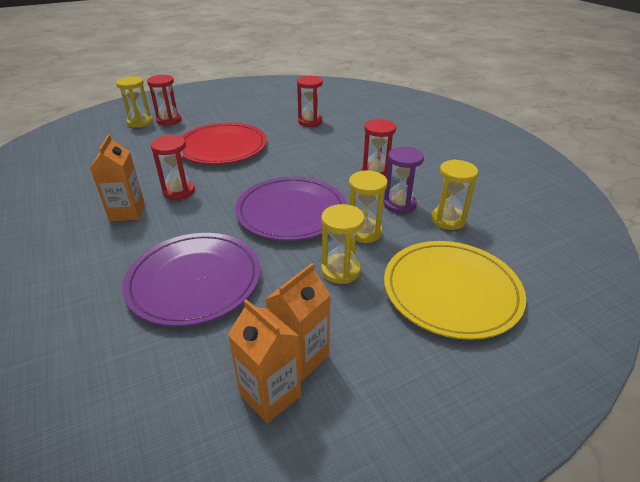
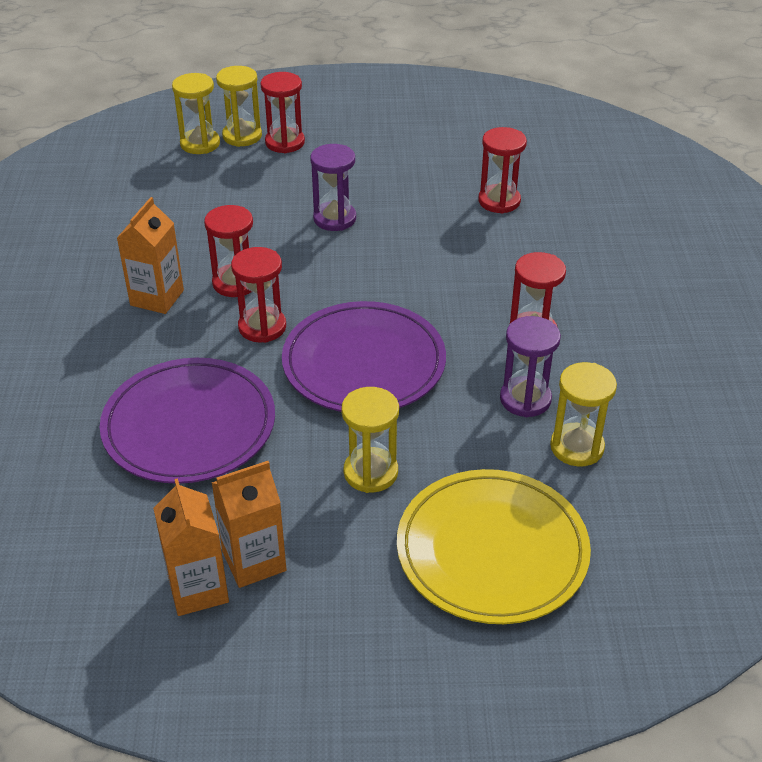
camera: 25 degrees right, 5 degrees up
red plate [181,123,267,164] -> purple hourglass [310,144,356,231]
yellow hourglass [349,170,388,243] -> yellow hourglass moved to [172,73,220,154]
none -> red hourglass [231,247,286,343]

